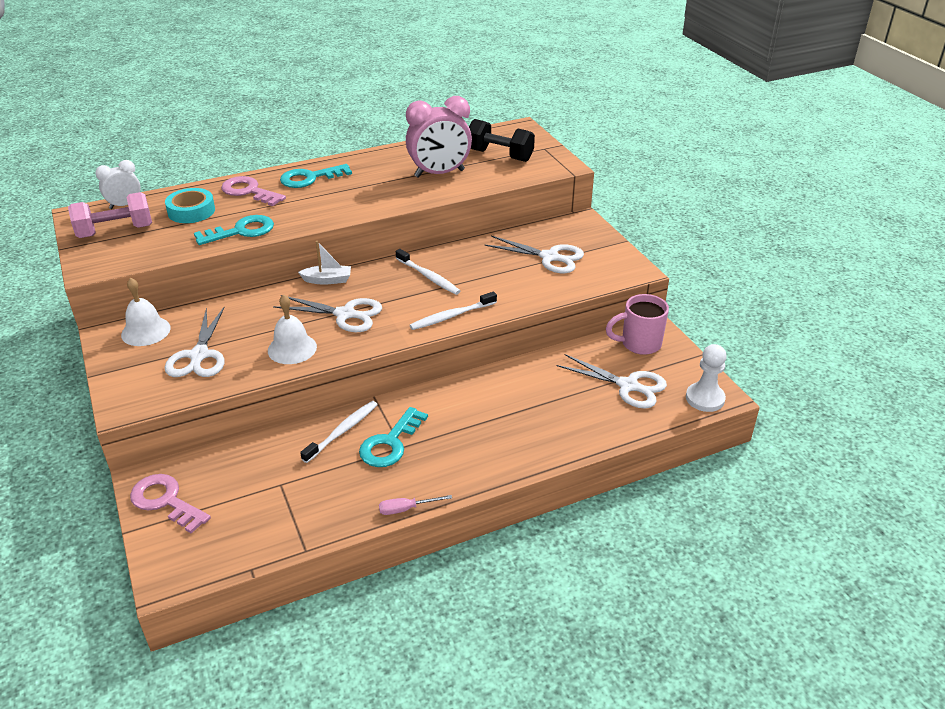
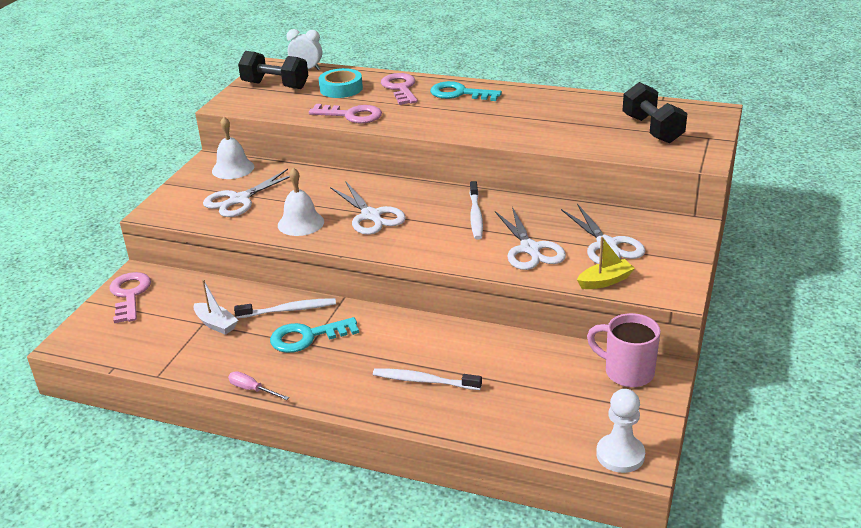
camera: 45 degrees right, 5 degrees down
pink dumbbell [68,192,152,238] -> black dumbbell [238,51,308,89]
turquoise key [194,215,274,245] -> pink key [309,104,382,124]
white boat [298,241,351,285] -> white boat moved to [193,279,238,335]
pink clock [406,96,472,178] -> none
white toothbrush [410,292,497,330] -> white toothbrush moved to [373,368,482,390]
white scissors [557,354,667,409] -> white scissors moved to [495,207,566,270]
none -> yellow boat [577,237,635,289]

